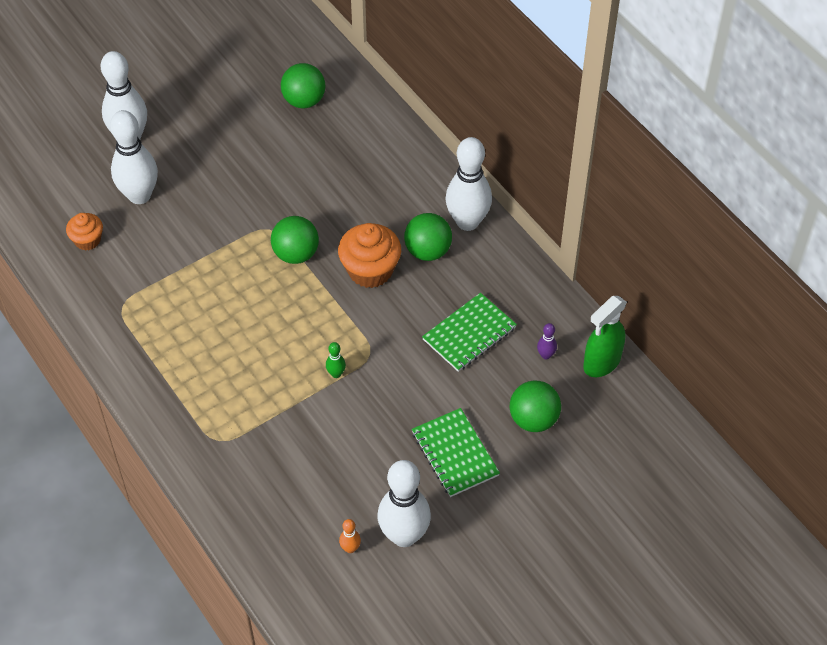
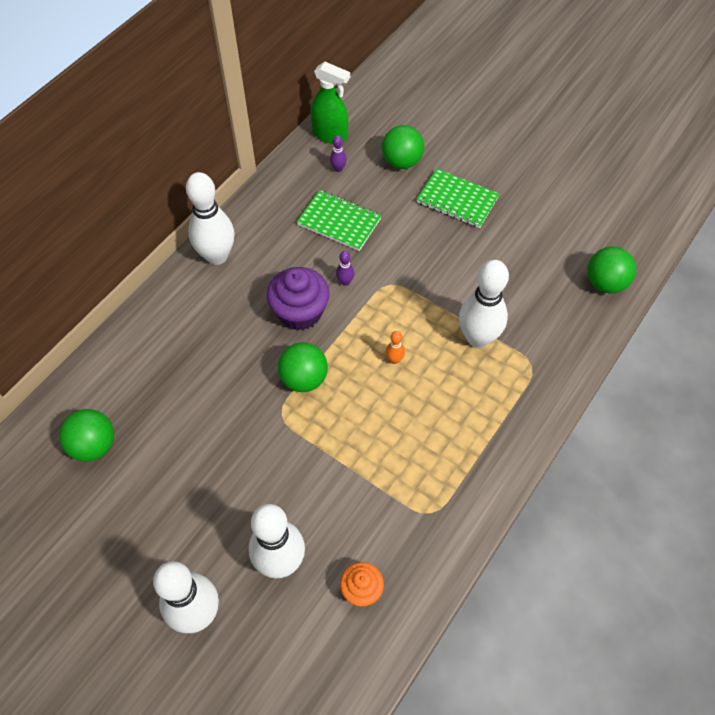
camera: 110 degrees left, 5 degrees up
green bowling pin [326,342,346,378] -> none
orange cupcake [338,223,401,288] -> purple cupcake [267,267,330,331]
orange bowling pin [339,519,361,553] -> orange bowling pin moved to [386,331,405,364]
white bowling pin [378,460,431,547] -> white bowling pin moved to [459,260,509,348]
green ball [404,213,452,261] -> green ball moved to [587,246,636,293]
green notebook [412,408,500,497] -> green notebook turned 75 degrees clockwise [416,169,499,228]
none -> purple bowling pin [336,251,354,286]

